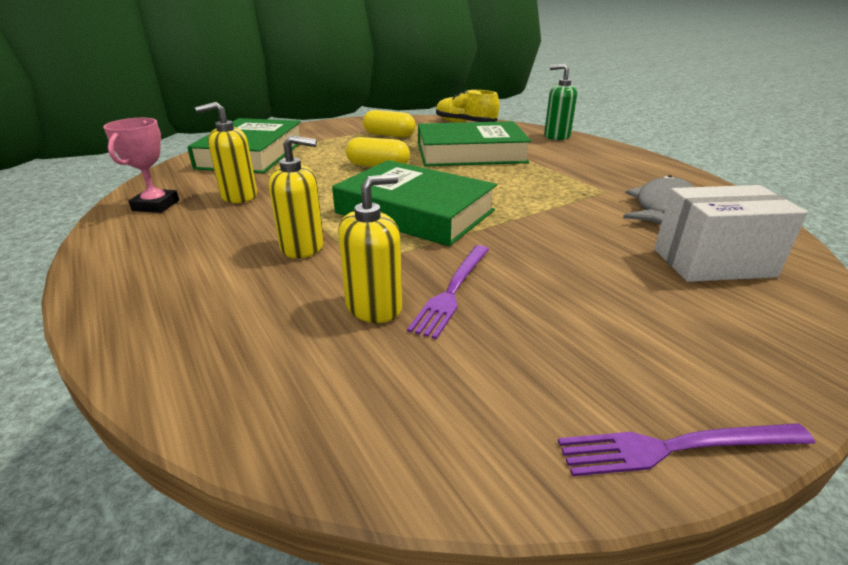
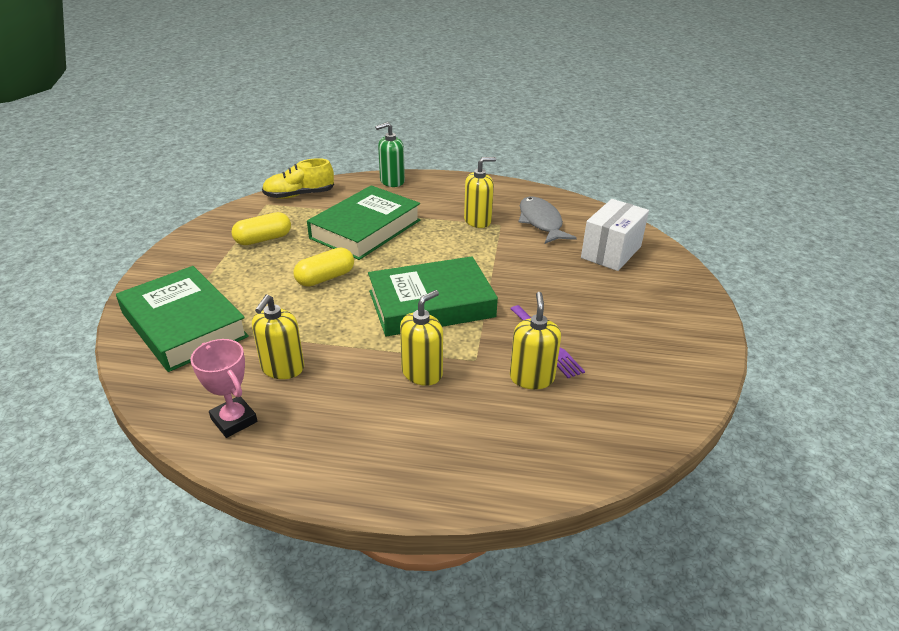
camera: 50 degrees left, 5 degrees up
purple fork [558,423,815,476] -> none
none -> yellow soap dispenser [464,157,496,228]

